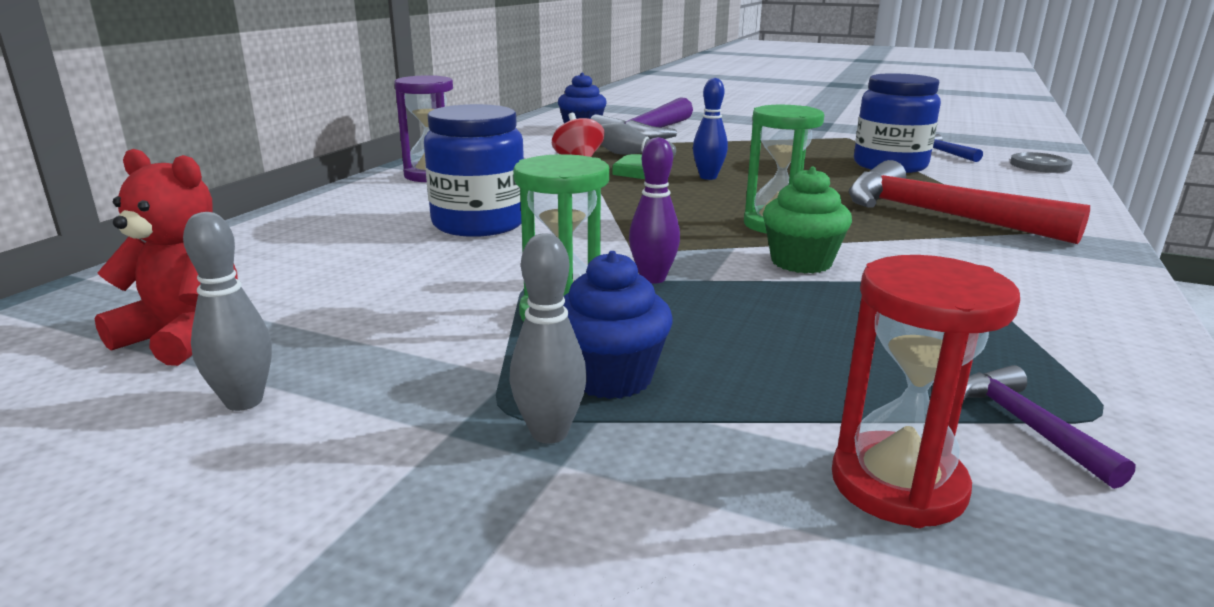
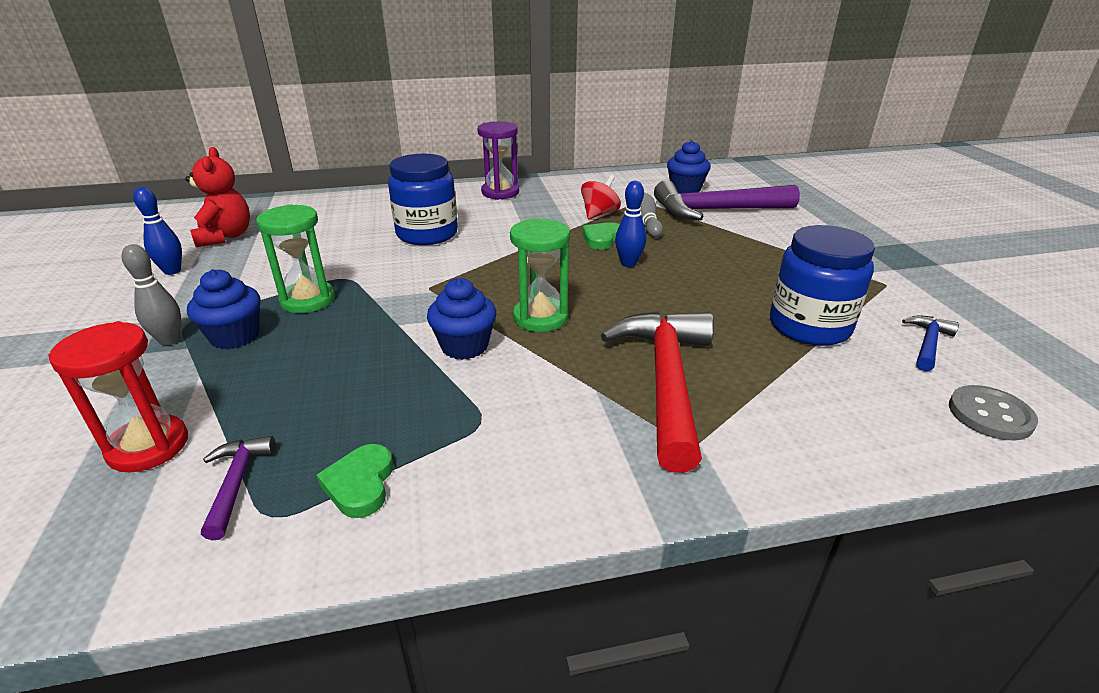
camera: 55 degrees right, 10 degrees up
grey bowling pin [183,212,272,411] -> blue bowling pin [133,187,182,275]
purple bowling pin [629,137,680,284] -> none
green cupcake [763,167,852,273] -> blue cupcake [427,278,496,360]
purple hammer [963,365,1136,489] -> purple hammer turned 45 degrees counterclockwise [201,436,276,540]
none -> green heart [317,444,393,518]

